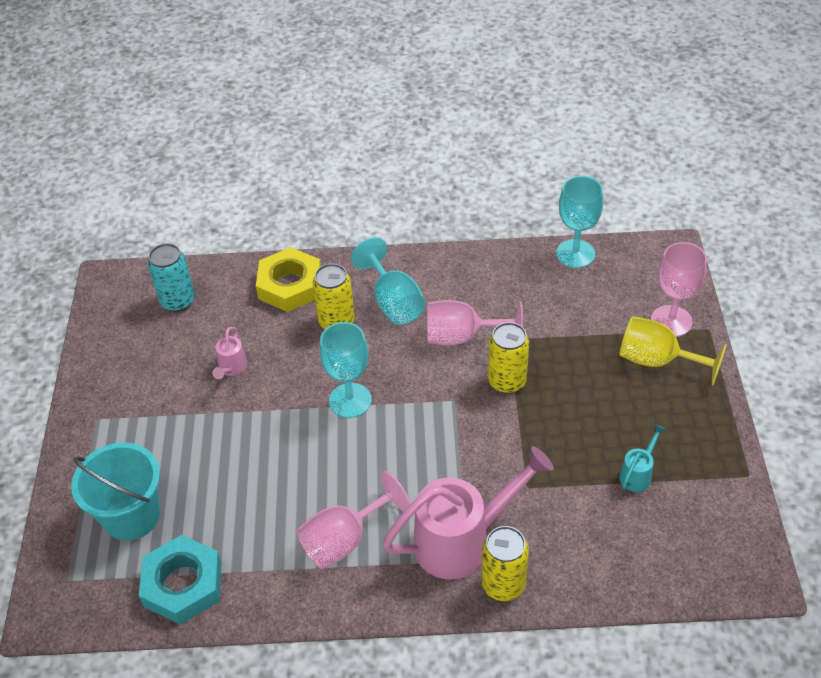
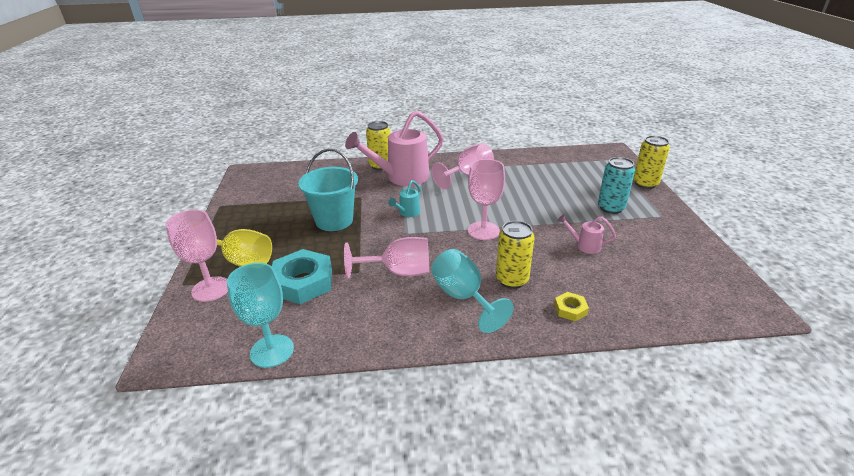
camera: 175 degrees right, 15 degrees down
turquoise bucket [71,442,160,541] -> turquoise bucket moved to [298,149,358,231]
turquoise nut [139,535,221,624] -> turquoise nut moved to [272,249,332,304]
turquoise can [148,243,195,312] -> turquoise can moved to [598,157,635,214]
pink watering can [212,327,247,379] -> pink watering can turned 75 degrees counterclockwise [557,214,616,254]
yellow nut [256,247,321,312] -> yellow nut [554,292,589,321], size x0.47
turquoise goblet [320,322,372,418] -> pink goblet [468,159,505,240]
yellow can [488,322,529,393] -> yellow can moved to [633,136,670,189]
turquoise watering can [619,424,666,492] -> turquoise watering can moved to [388,180,421,217]

